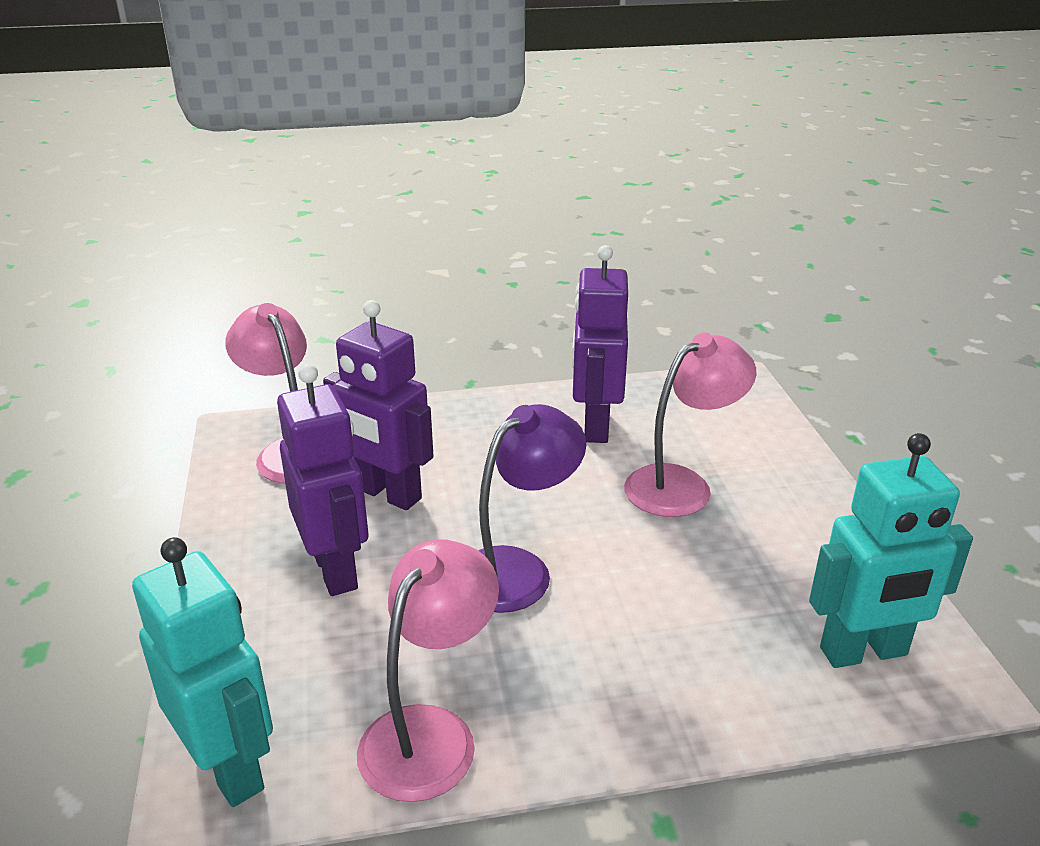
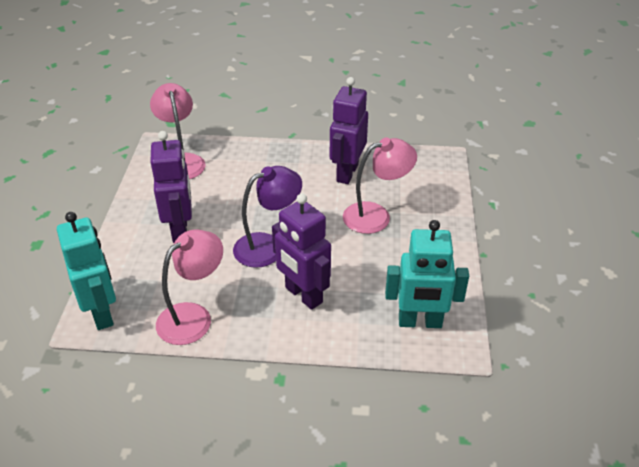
camera: 15 degrees right, 10 degrees up
purple robot [323,300,433,510] -> purple robot moved to [272,194,331,310]

